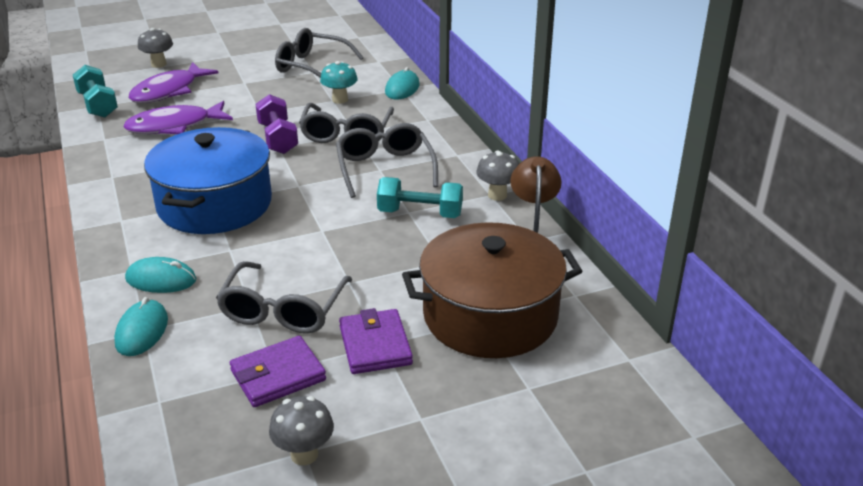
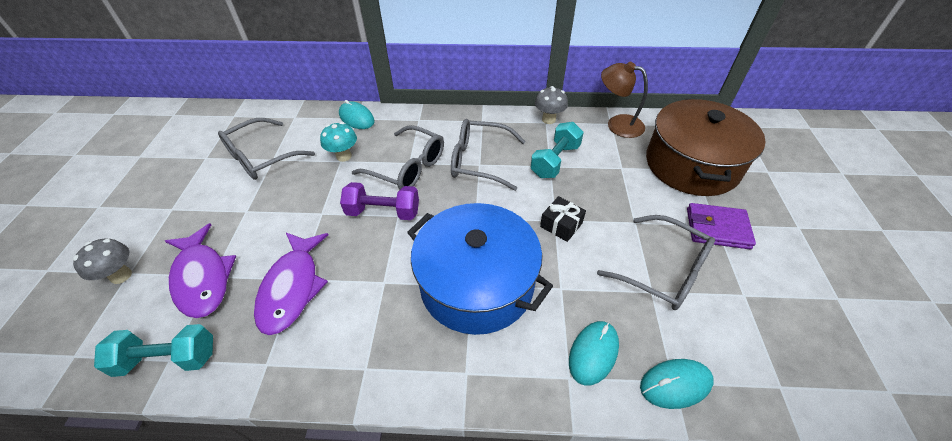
camera: 65 degrees left, 15 degrees up
turquoise mouse [114,297,168,356] -> turquoise mouse turned 45 degrees counterclockwise [640,359,714,409]
purple wallet [230,336,326,407] -> none
grey mushroom [269,396,334,465] -> none
none -> black gift [540,196,586,242]

